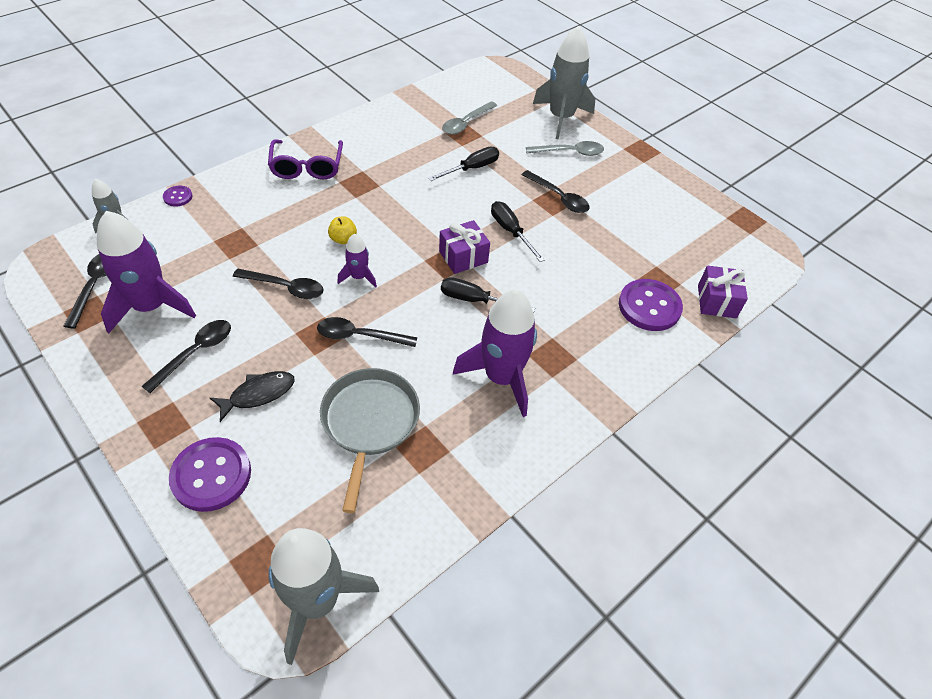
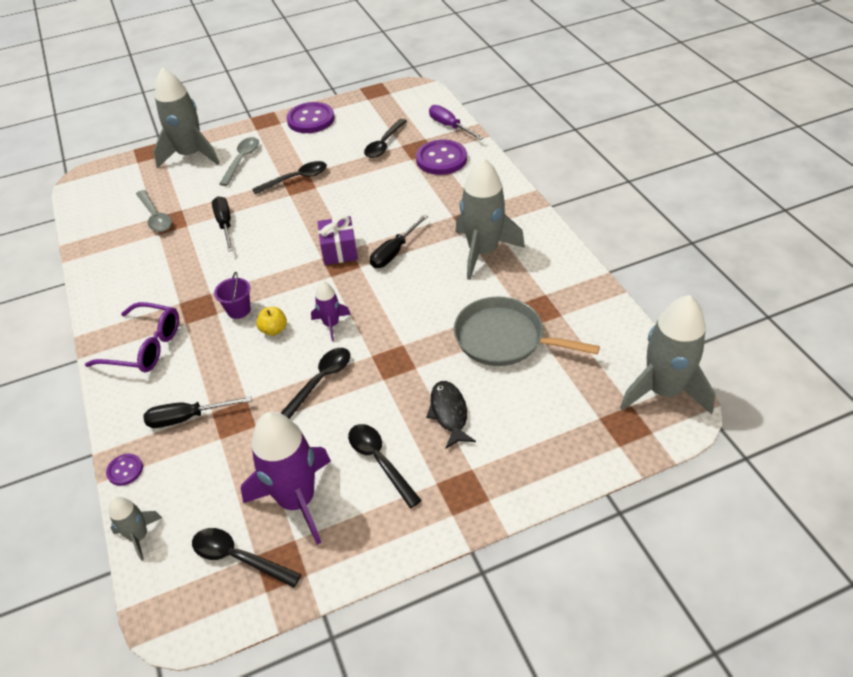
camera: 65 degrees left, 5 degrees down
purple button [169,437,251,512] -> purple button moved to [286,102,335,133]
black spoon [317,317,417,347] -> black spoon moved to [364,119,407,158]
purple rocket [453,289,537,417] -> grey rocket [455,158,525,280]
black screwdriver [491,201,545,262] -> black screwdriver moved to [143,396,251,428]
purple gift [698,266,748,318] -> purple screwdriver [429,105,484,140]
none -> purple bucket [214,272,251,319]

